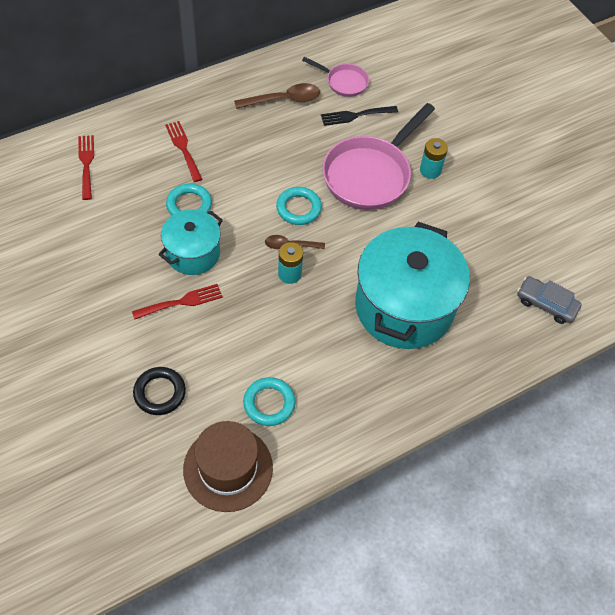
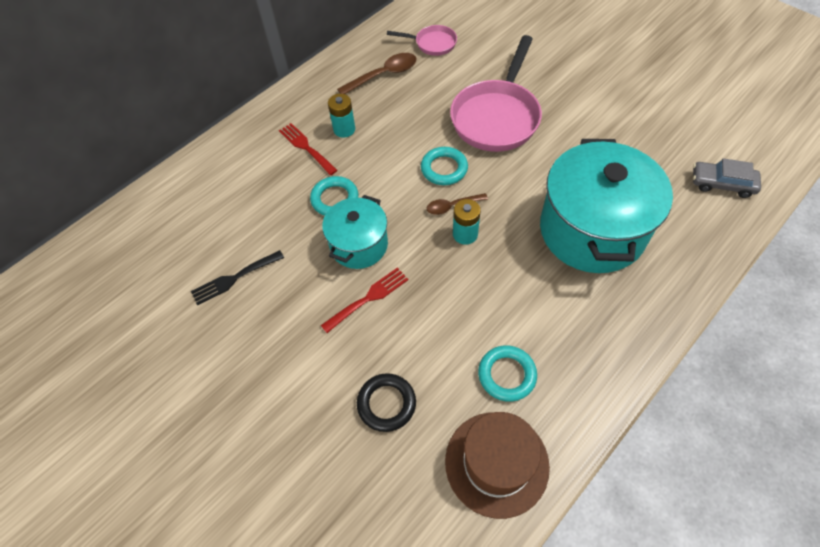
camera: 10 degrees left, 0 degrees up
red fork [78,135,94,200] -> none
black fork [321,106,398,126] -> black fork moved to [191,250,284,305]
turquoise battery [420,138,448,179] -> turquoise battery moved to [328,94,355,138]

